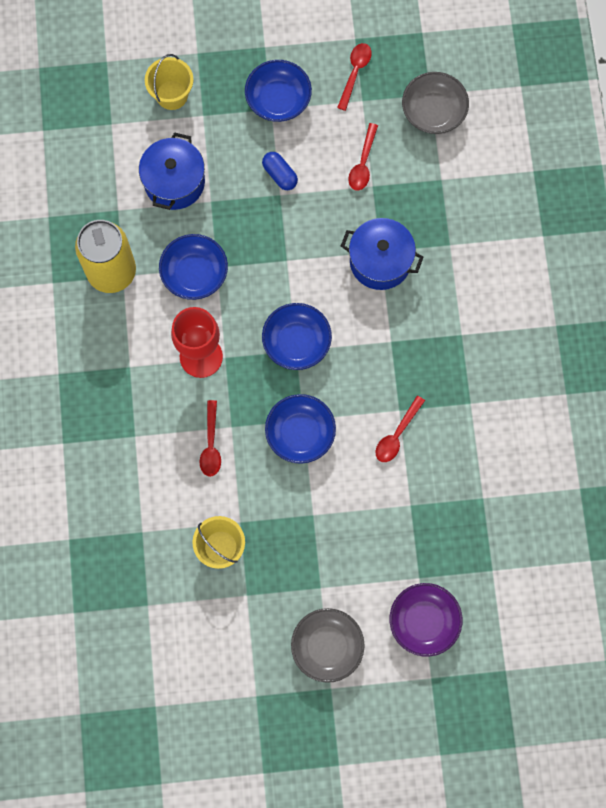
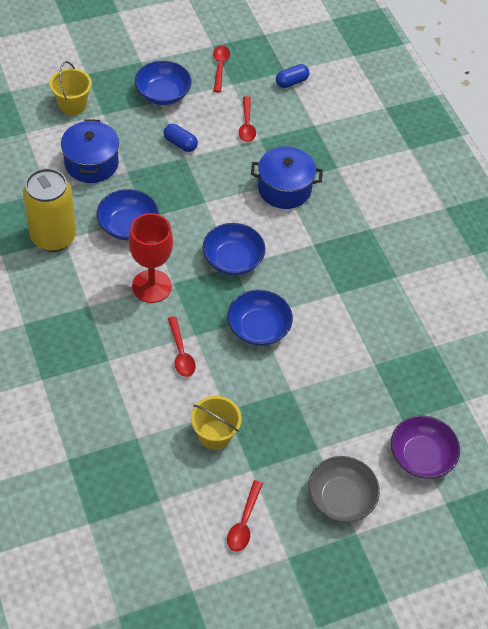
camera: 20 degrees left, 20 degrees down
red spoon [376,396,425,462] -> red spoon moved to [227,480,263,552]
grey bowl [402,72,469,134] -> blue capsule [276,64,310,88]

